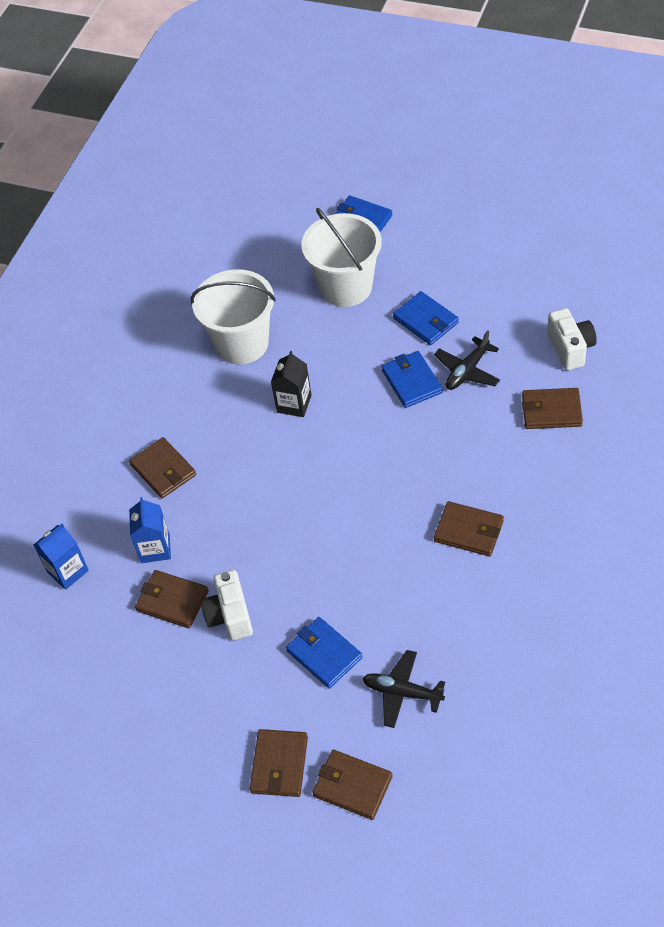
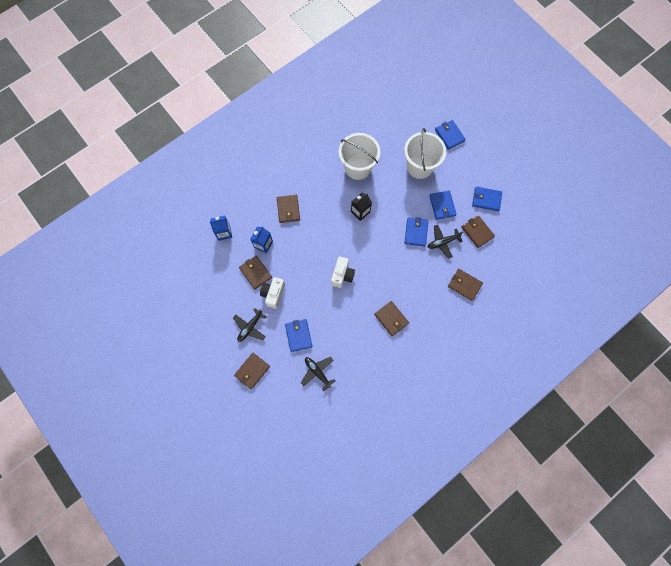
camera: 25 degrees right, 20 degrees up
brown wallet [312,750,393,820] -> brown wallet moved to [461,215,495,248]
white camera [547,308,597,371] -> white camera moved to [331,257,355,288]
none -> black plane [233,308,267,342]
none -> blue wallet [472,186,502,211]

